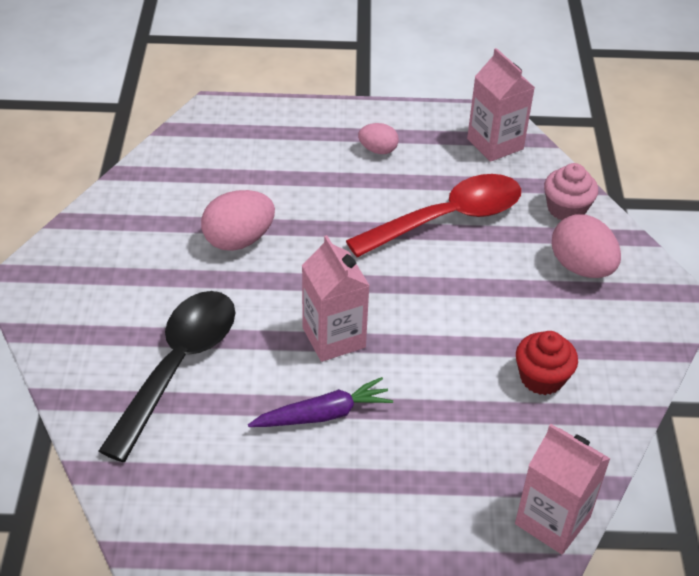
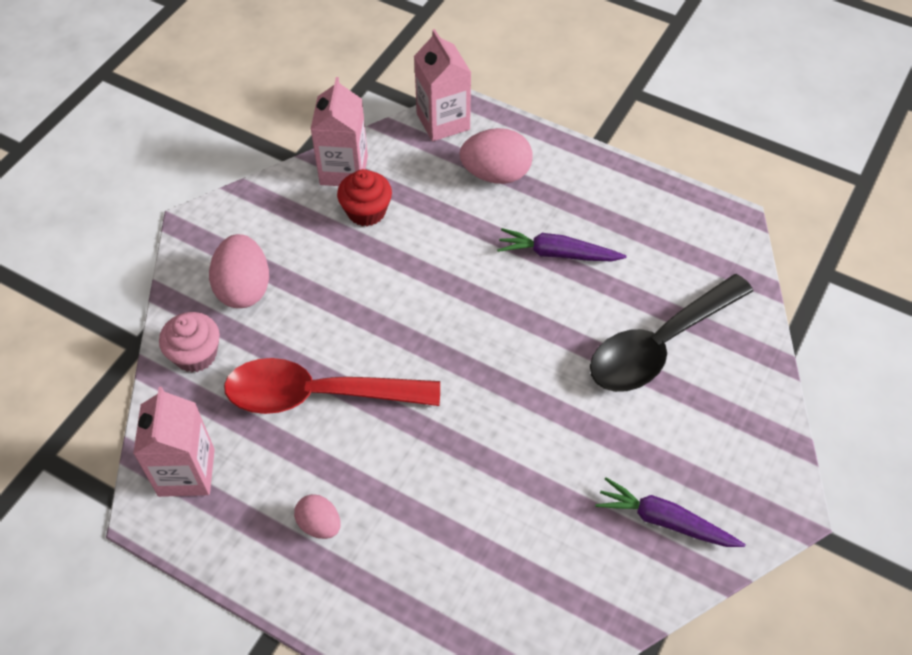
camera: 150 degrees left, 10 degrees up
pink egg [201,190,275,251] -> pink egg moved to [459,128,533,184]
pink carton [302,235,370,362] -> pink carton moved to [311,77,368,186]
none -> purple carrot [595,477,745,547]

